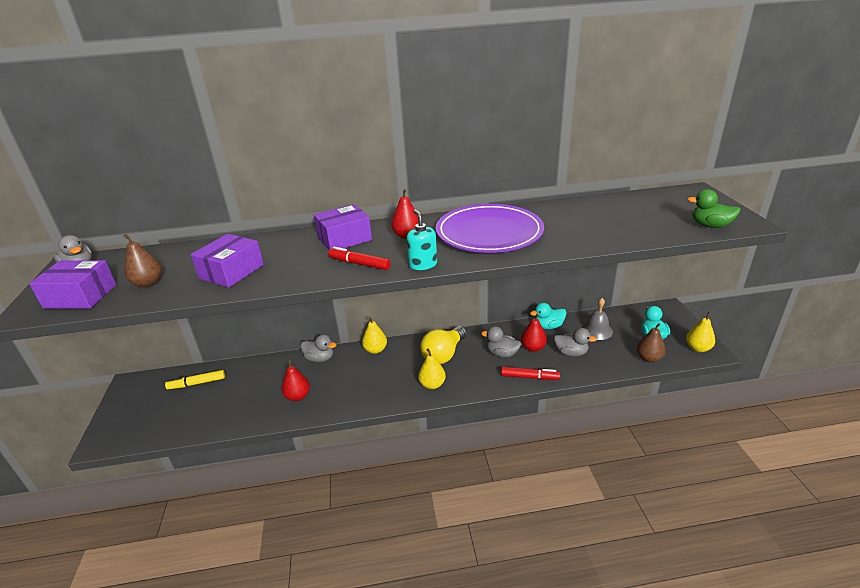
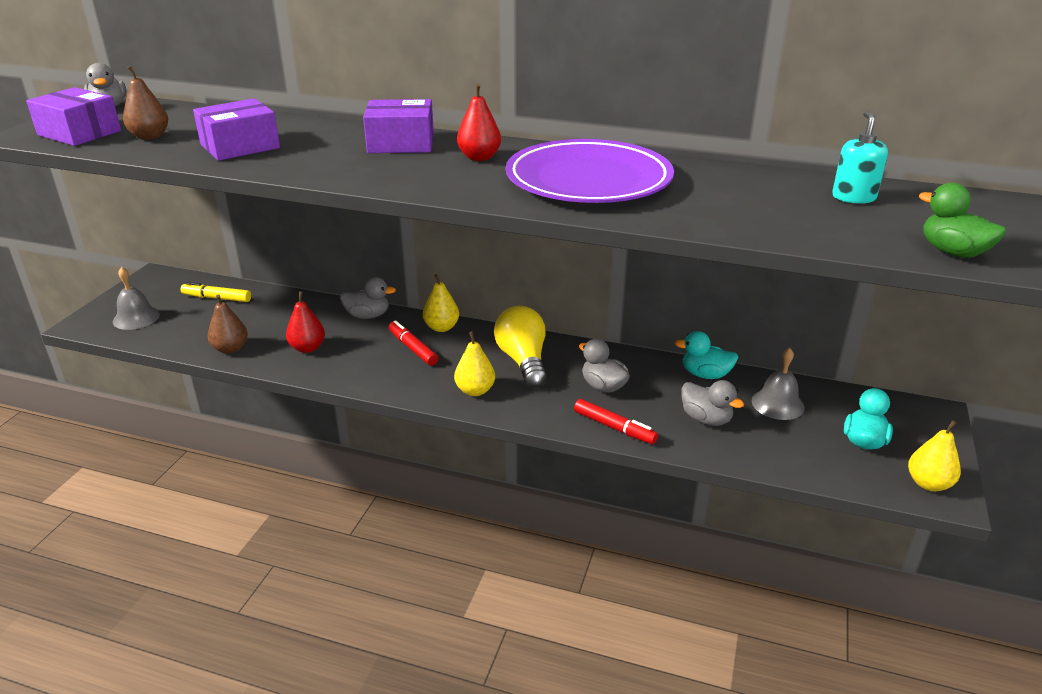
camera: 25 degrees right, 0 degrees up
grey duck [300,334,336,362] -> grey duck turned 45 degrees counterclockwise [340,277,396,319]
red marker [328,247,391,270] -> red marker moved to [389,320,438,366]
turquoise soap dispenser [407,209,437,270] -> turquoise soap dispenser moved to [832,111,888,204]
yellow light bulb [421,326,467,364] -> yellow light bulb turned 105 degrees clockwise [494,306,547,388]
red pear [521,314,547,352] -> none
brown pear [637,323,666,362] -> brown pear moved to [208,294,248,354]
none -> grey bell [113,267,160,330]

